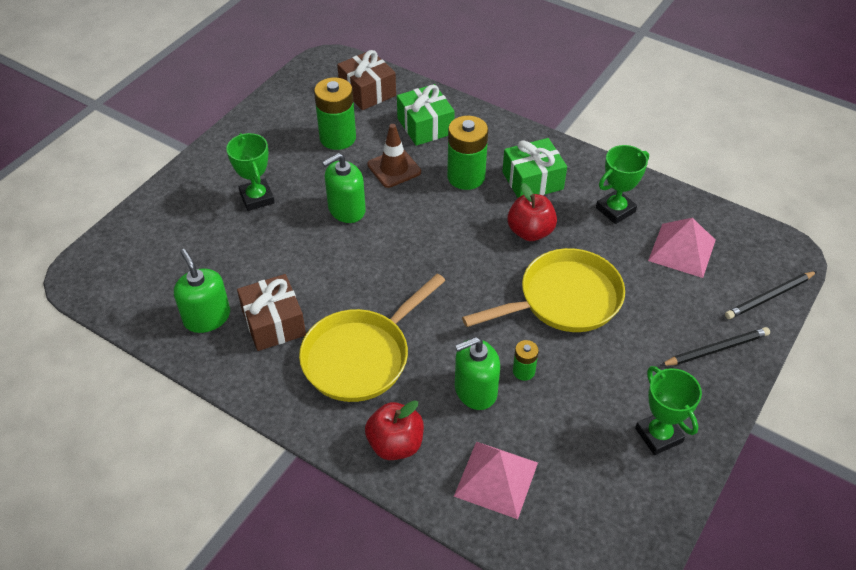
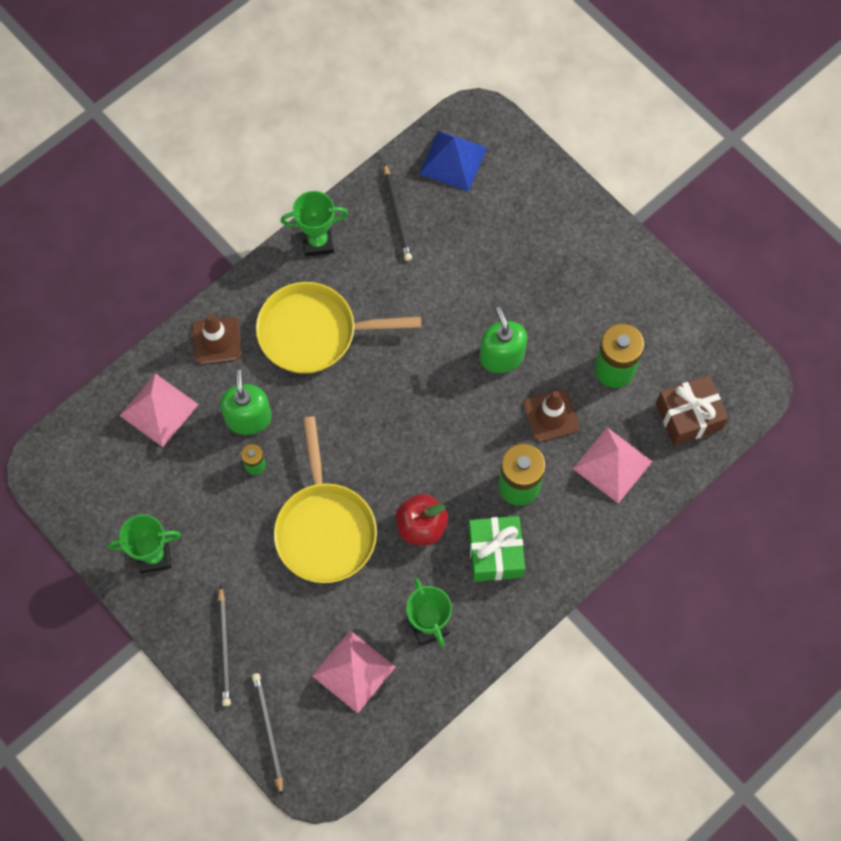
camera: 105 degrees right, 20 degrees up
green soap dispenser [174,249,230,333] -> black pencil [384,162,412,261]
green trophy [226,133,275,211] -> green trophy moved to [281,191,349,257]
brown gift [237,274,306,351] -> none
yellow pan [299,274,446,402] -> yellow pan turned 60 degrees counterclockwise [256,282,421,374]
red apple [365,400,424,460] -> brown traffic cone [192,314,242,364]
green gift [397,84,455,146] -> pink pyramid [573,427,653,503]
none -> blue pyramid [419,131,487,192]

